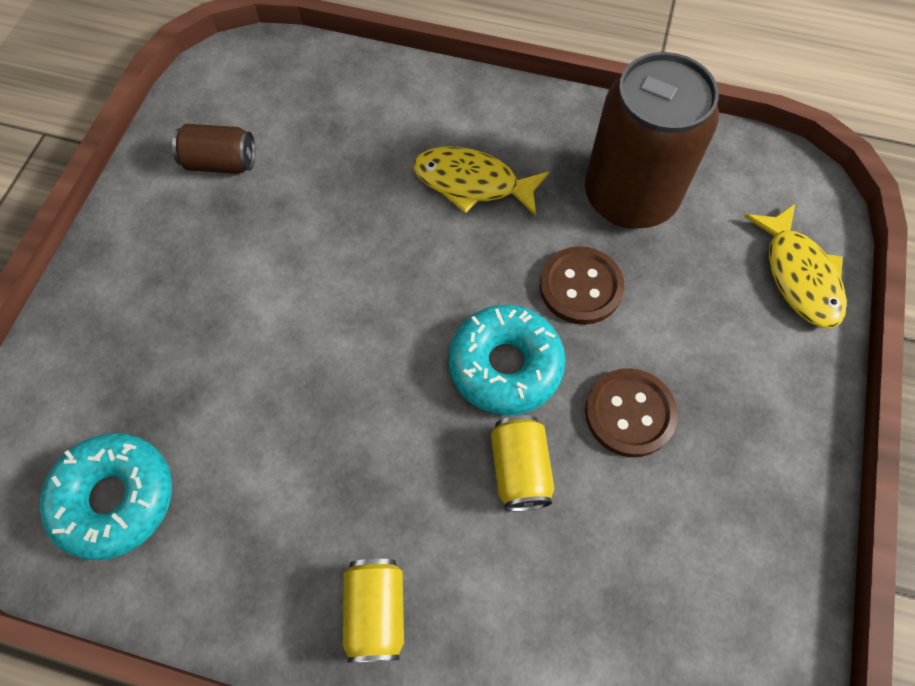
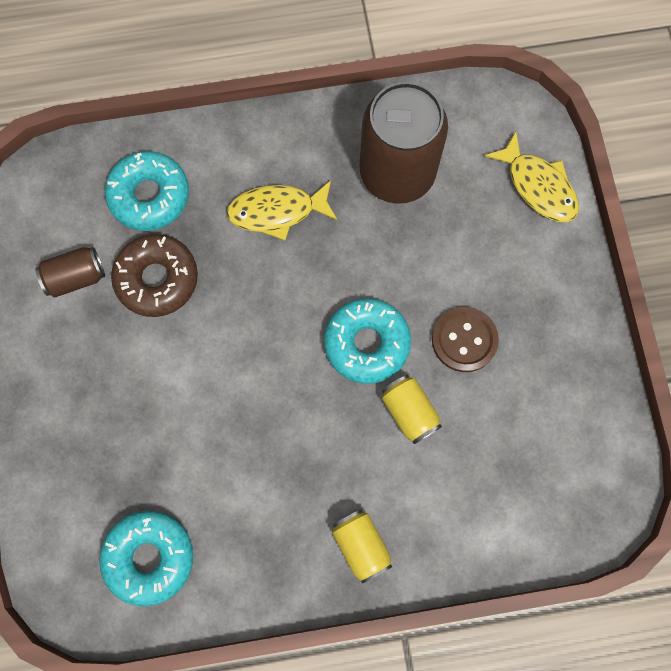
camera: 25 degrees left, 10 degrees up
brown button [539,246,624,325] -> none
none -> turquoise donut [105,151,189,231]
none -> brown donut [111,234,198,317]

